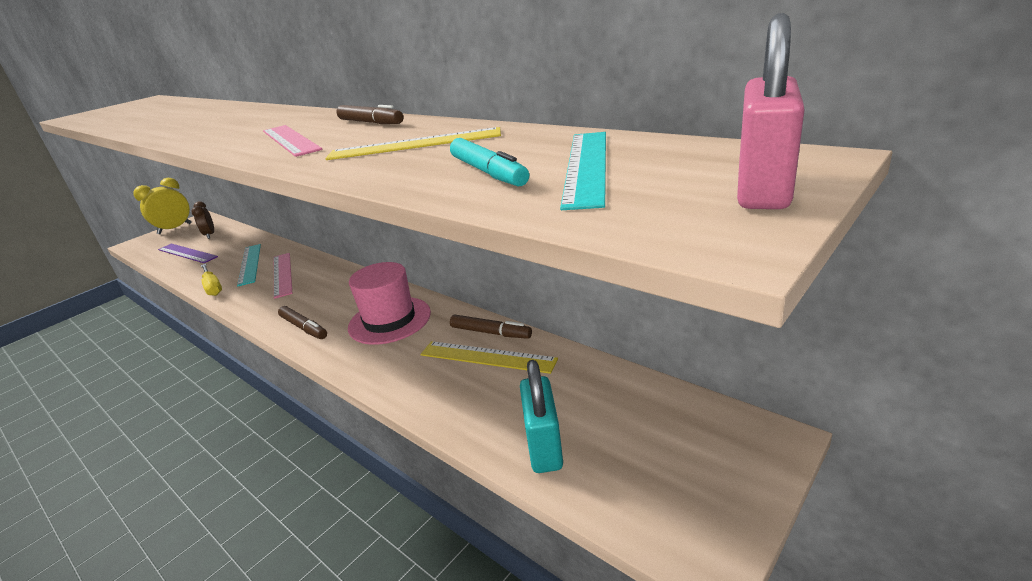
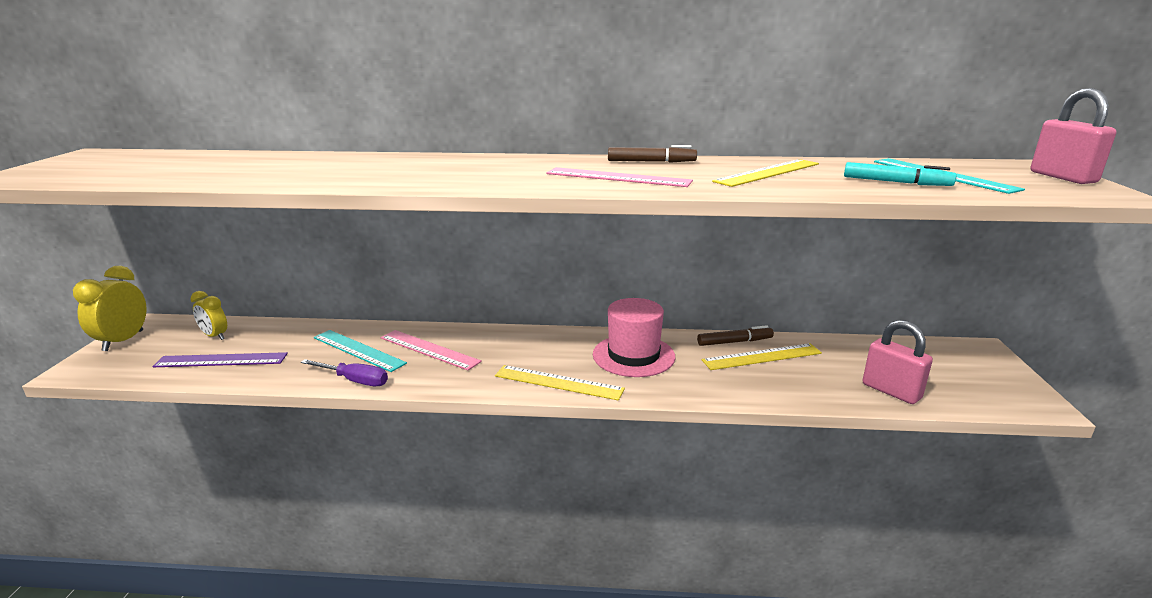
camera: 40 degrees left, 5 degrees down
brown clock [191,201,214,239] -> yellow clock [190,291,227,340]
yellow screwdriver [201,264,222,296] -> purple screwdriver [301,359,388,386]
brown marker [278,306,327,339] -> yellow ruler [495,365,625,401]
turquoise padlock [520,360,563,473] -> pink padlock [863,320,933,404]

